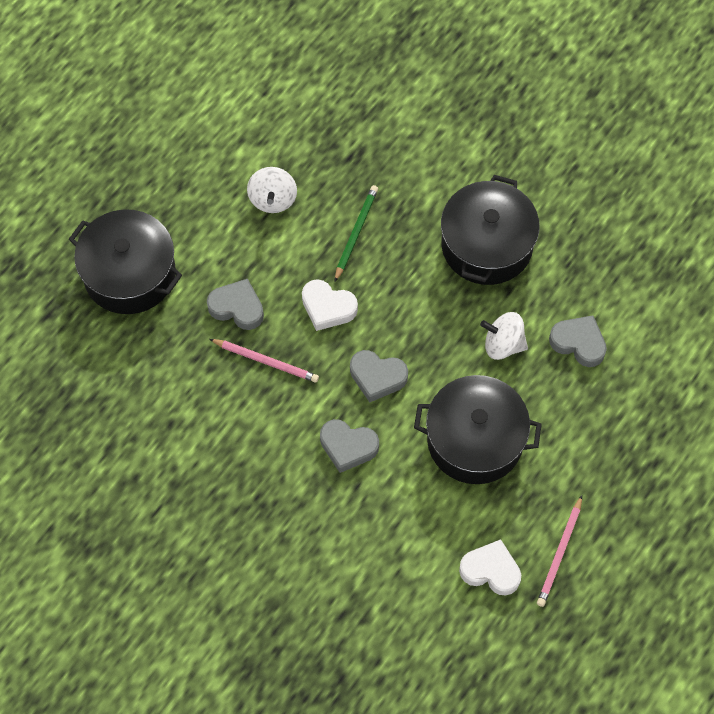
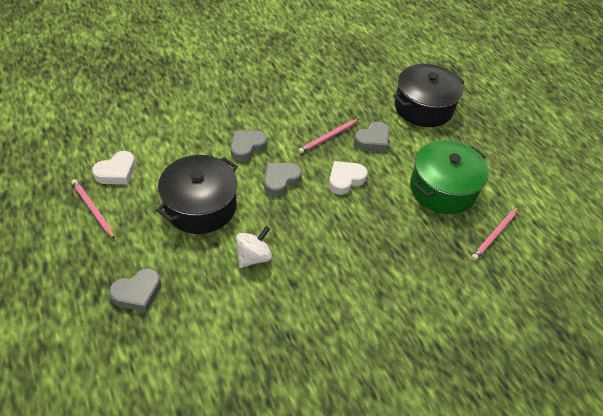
camera: 115 degrees right, 15 degrees down
white spinning top [247,167,297,213] -> green pot [410,140,489,214]
green pencil [335,185,378,281] -> none
black pot [441,175,540,285] -> none
grey heart [549,315,607,367] -> grey heart moved to [109,268,161,312]
none -> pink pencil [471,207,519,260]

